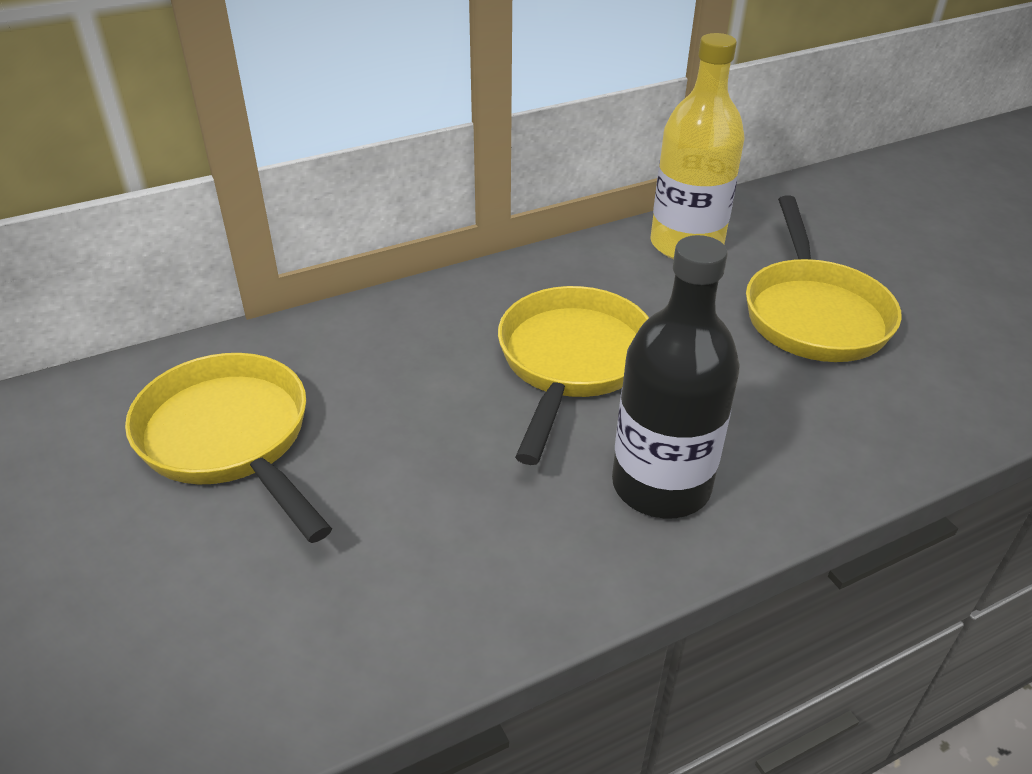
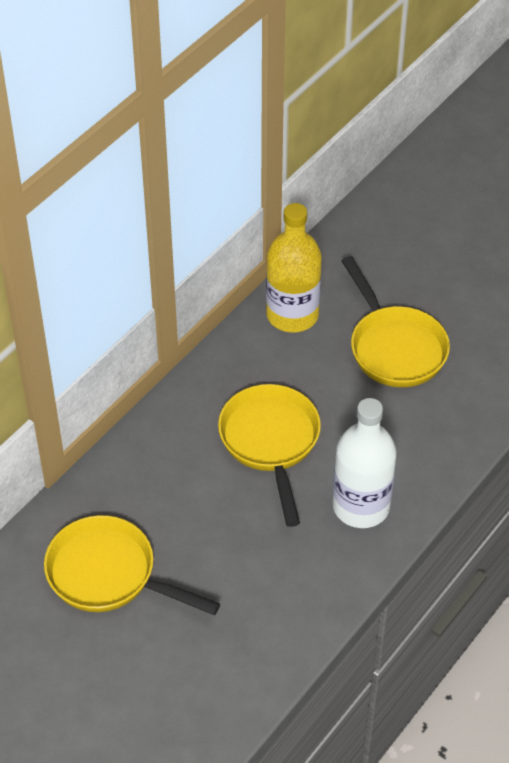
camera: 25 degrees left, 10 degrees up
black bottle [612,235,739,518] -> white bottle [333,398,397,528]

